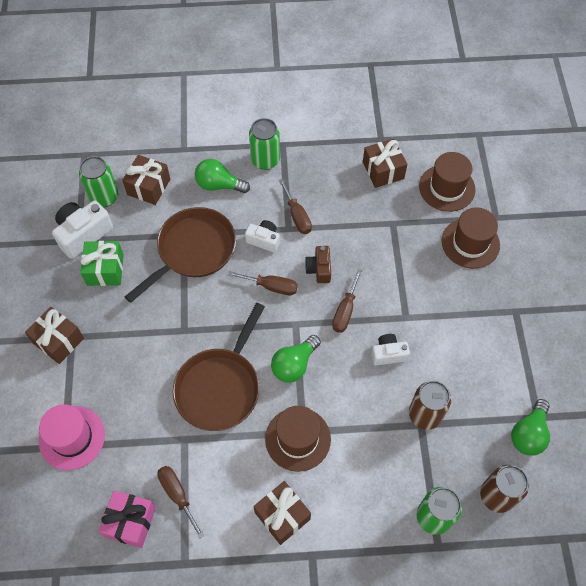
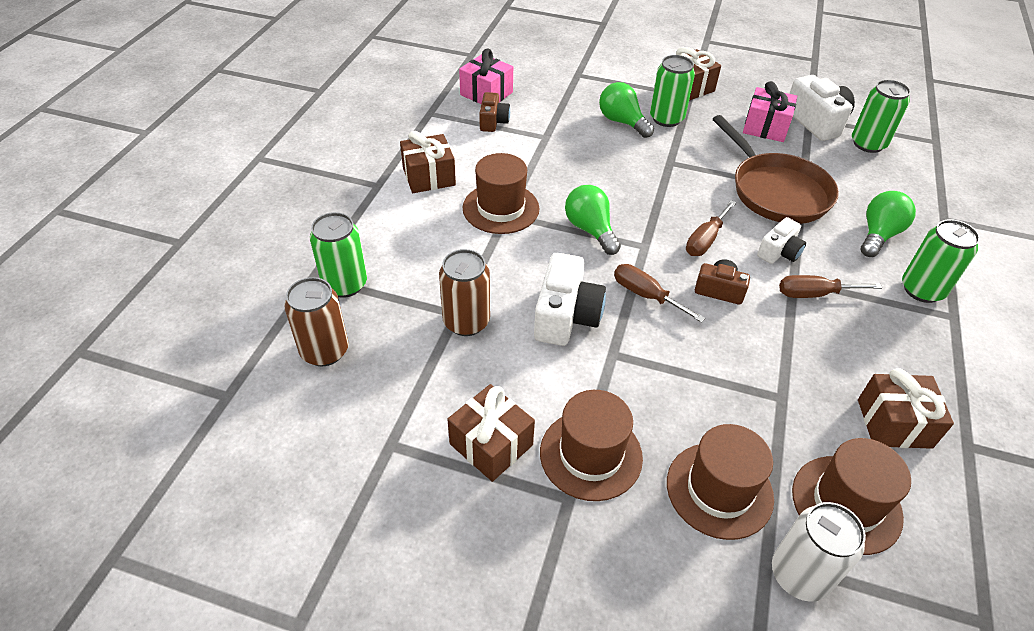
camera: 110 degrees right, 15 degrees down
pink hat [39,404,105,470] -> none
green gift [80,241,124,286] -> pink gift [743,81,797,142]
brown gift [122,155,170,205] -> brown gift moved to [447,384,535,482]
brown screwdriver [157,466,204,539] -> brown camera [479,92,510,132]
brown pan [173,303,265,431] -> none
white camera [371,334,410,365] -> white camera [534,253,606,346], size x1.67
green light bulb [511,399,550,456] -> green light bulb moved to [599,82,654,138]
none -> brown hat [540,390,643,501]
none -> green can [650,55,695,127]
none -> white can [772,502,866,602]

